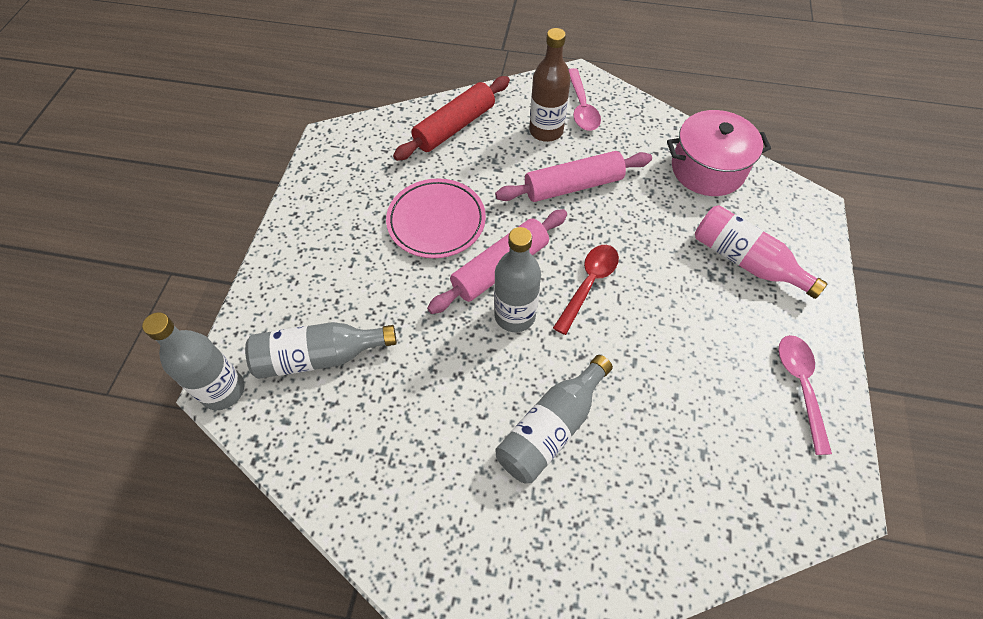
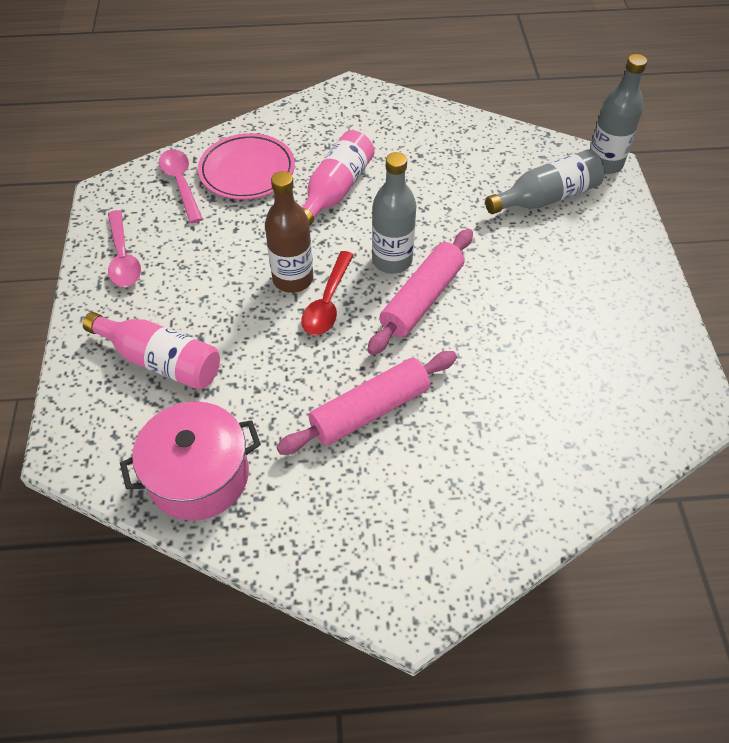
camera: 165 degrees right, 5 degrees down
pink plate [386,179,486,258] -> pink plate moved to [198,133,295,200]
red rolling pin [393,76,510,161] -> none
grey bottle [495,355,613,483] -> pink bottle [302,130,374,226]
brown bottle [529,28,571,142] -> brown bottle moved to [265,171,313,293]
pink spoon [569,68,601,131] -> pink spoon moved to [159,149,203,223]

